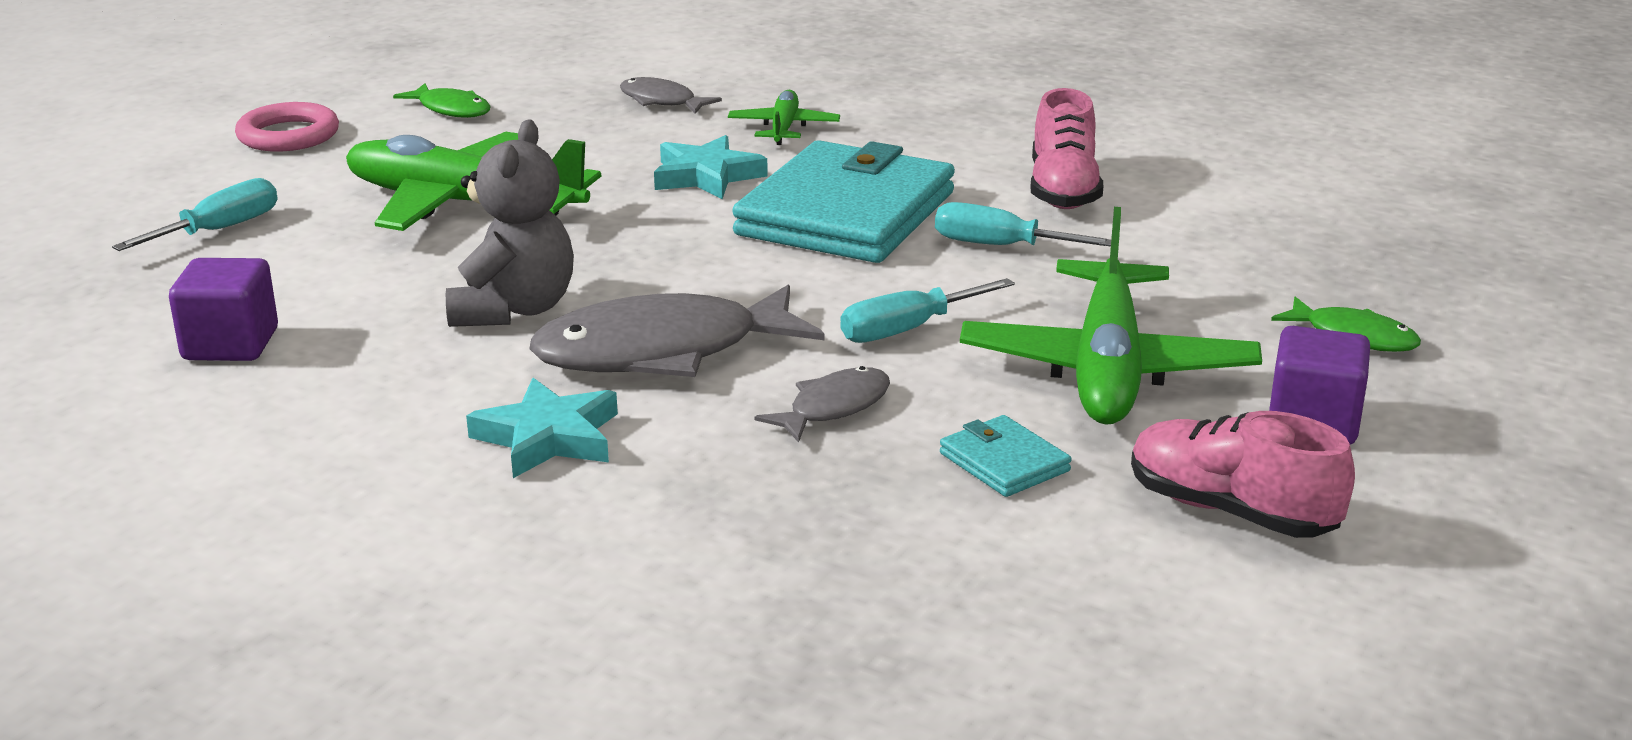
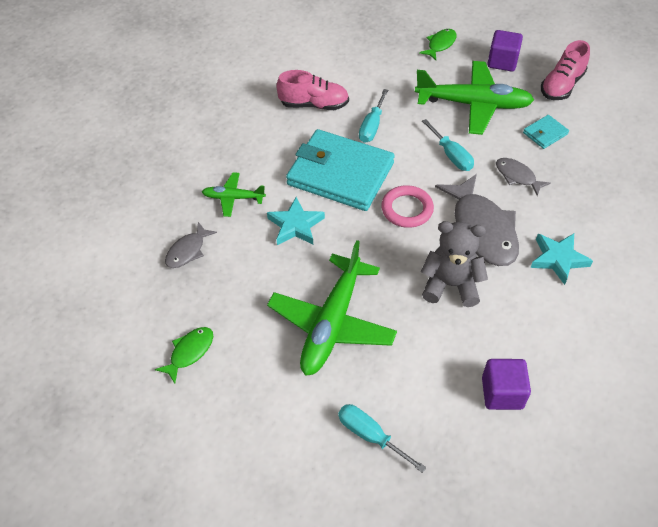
camera: 90 degrees left, 25 degrees up
pink ring [235,102,339,152] -> pink ring moved to [381,185,434,228]

